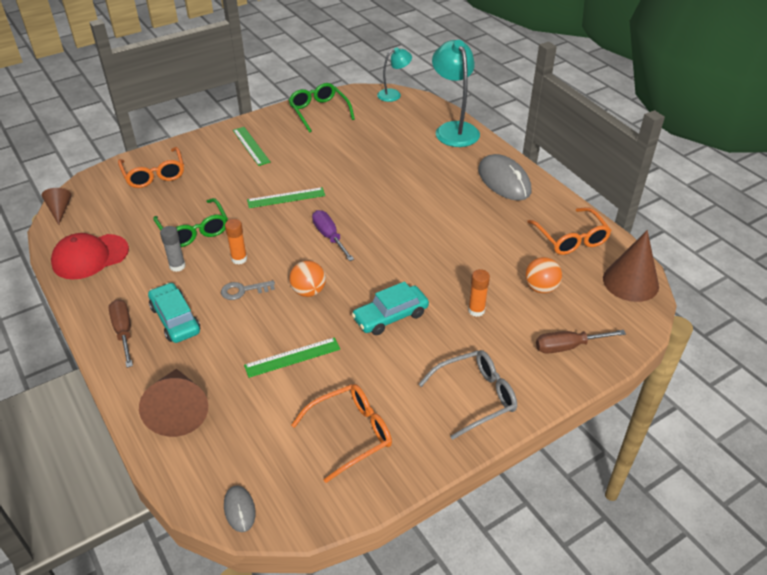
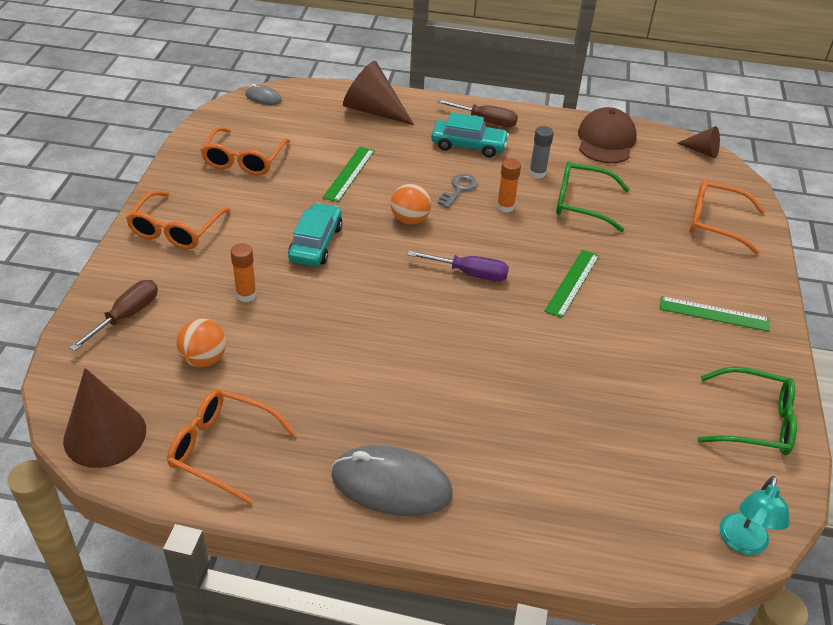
camera: 130 degrees right, 0 degrees up
red cap [51,233,129,280] -> brown cap [578,107,637,163]
grey glasses [419,350,517,440] -> orange glasses [126,191,231,250]
turquoise lamp [432,40,480,147] -> none

